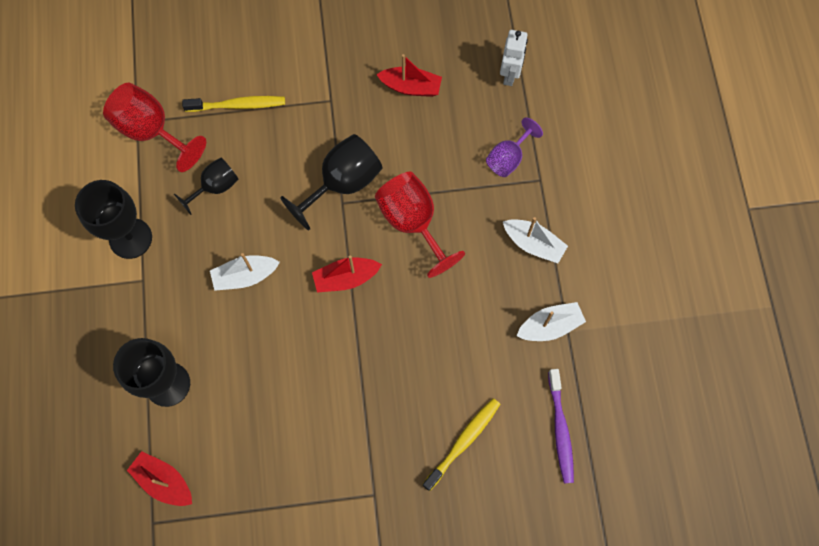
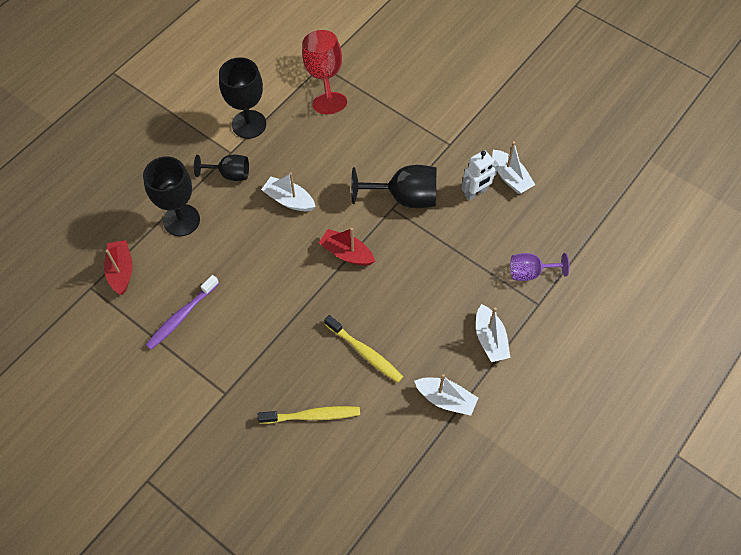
camera: 45 degrees right, 10 degrees down
black goblet [174,157,239,215] -> black goblet moved to [194,155,249,181]
yellow toothbrush [182,96,285,112] -> yellow toothbrush moved to [324,315,403,383]
red goblet [375,172,465,278] -> none
red boat [376,54,442,97] -> white boat [492,141,535,194]
white robot [500,30,528,86] -> white robot moved to [462,150,499,200]
purple toothbrush [548,369,574,484] -> purple toothbrush moved to [146,275,219,350]

